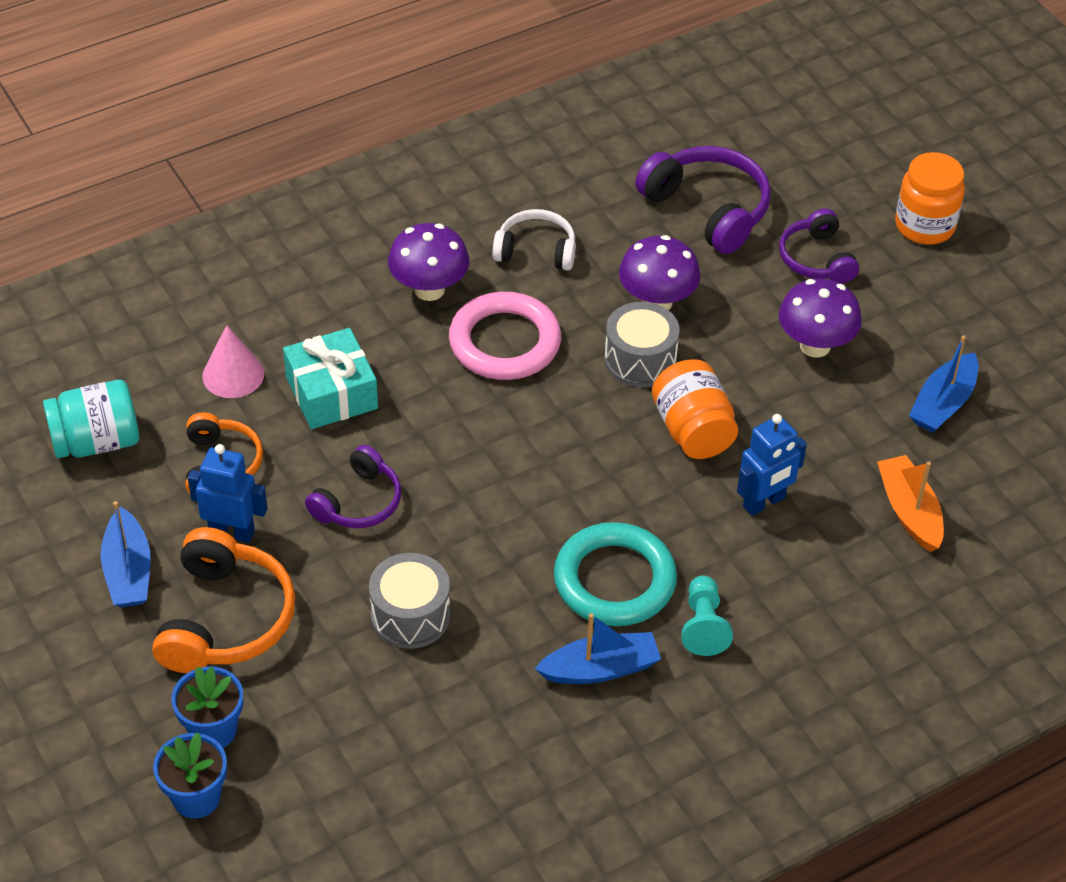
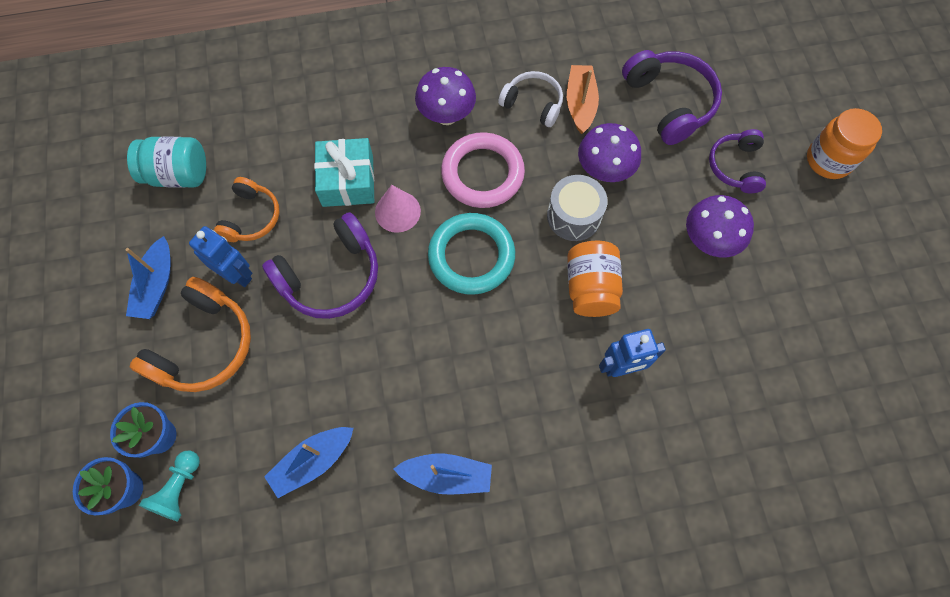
camera: 20 degrees right, 20 degrees up
pink cone [202,325,264,398] -> pink cone moved to [375,185,421,233]
purple headphones [305,445,401,528] -> purple headphones [262,212,378,319], size x1.57
grey drum [369,553,450,649] -> none
turquoise ring [554,522,677,626] -> turquoise ring moved to [428,213,515,295]
turquoise pawn [681,576,733,656] -> turquoise pawn moved to [139,450,200,522]
orange boat [877,455,944,552] -> orange boat moved to [567,65,599,134]
blue boat [909,335,978,433] -> blue boat moved to [264,427,354,498]

